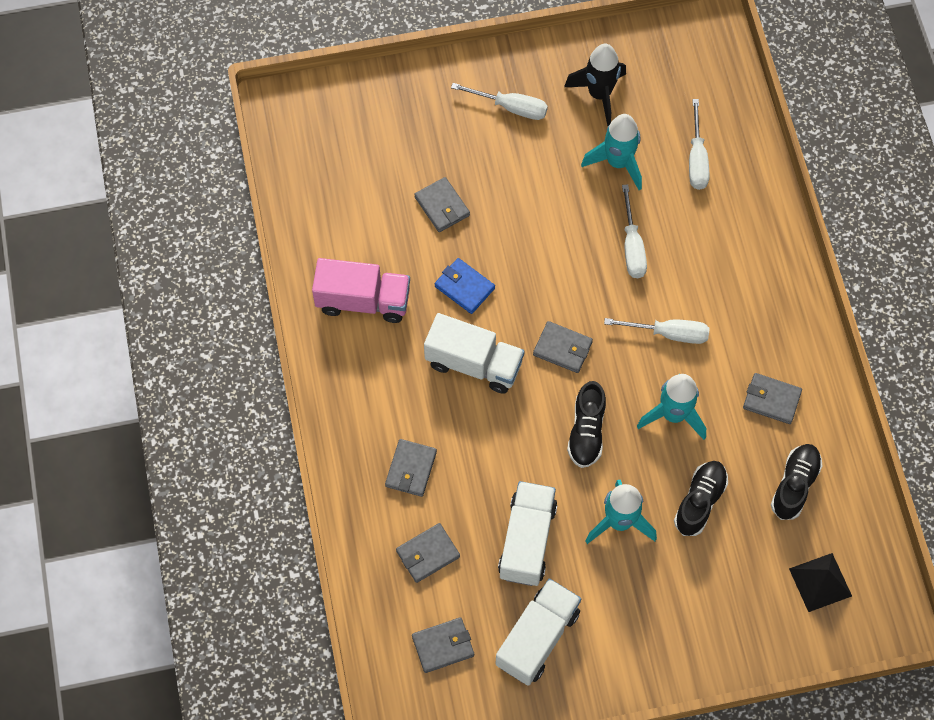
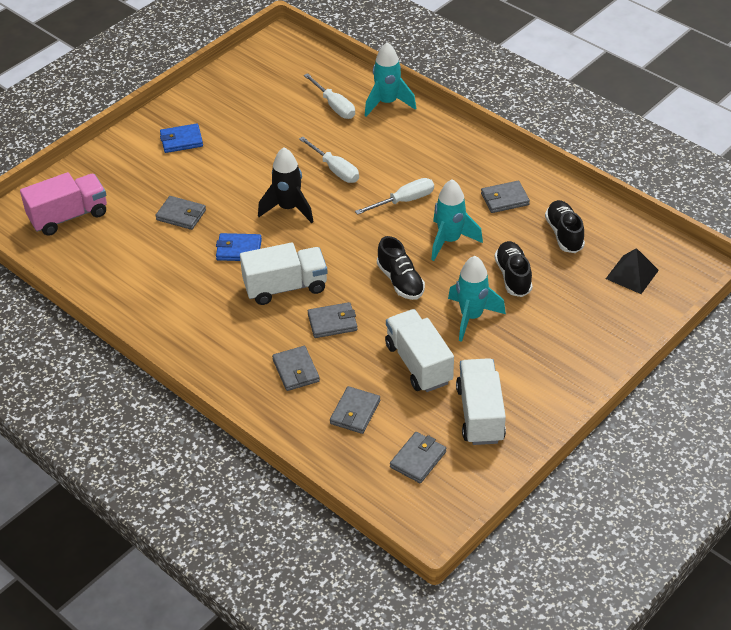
camera: 35 degrees left, 20 degrees down
pink truck [312,258,410,323] -> pink truck moved to [20,172,107,236]
white screwdriver [451,83,548,120] -> blue wallet [160,124,203,153]
grey wallet [533,321,593,373] -> grey wallet moved to [308,302,358,338]
black rocket [564,44,626,126] -> black rocket moved to [258,147,314,223]
turquoise rocket [581,114,642,190] -> turquoise rocket moved to [365,42,416,117]

